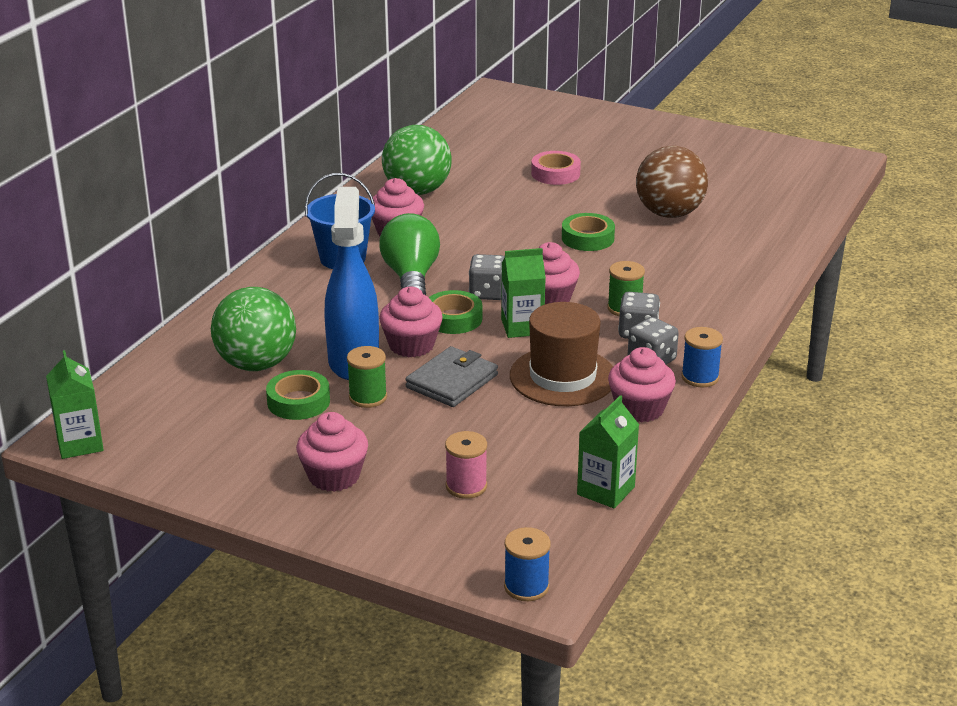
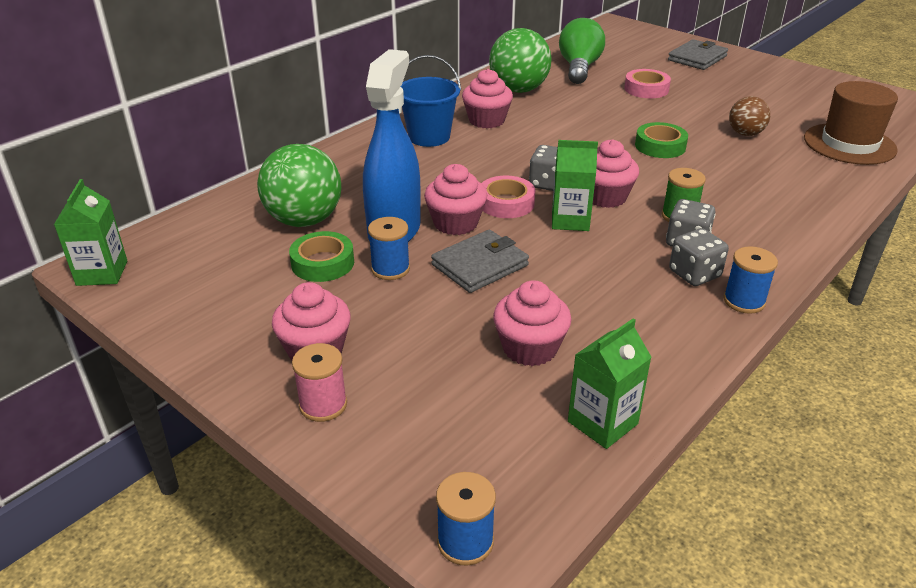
camera: 15 degrees right, 5 degrees up
green spool [347,346,387,408] -> blue spool [368,217,410,280]
green light bulb [379,213,440,295] -> green light bulb moved to [559,18,605,84]
green tape [429,290,482,334] -> pink tape [481,176,535,218]
pink spool [445,431,487,499] -> pink spool moved to [292,343,347,422]
brown hat [510,302,613,406] -> brown hat moved to [804,81,898,165]
pink cupcake [608,347,676,422] -> pink cupcake moved to [493,280,571,366]
brown ball [636,146,708,218] -> brown ball [729,96,770,136], size x0.57
none -> grey wallet [668,39,728,70]

